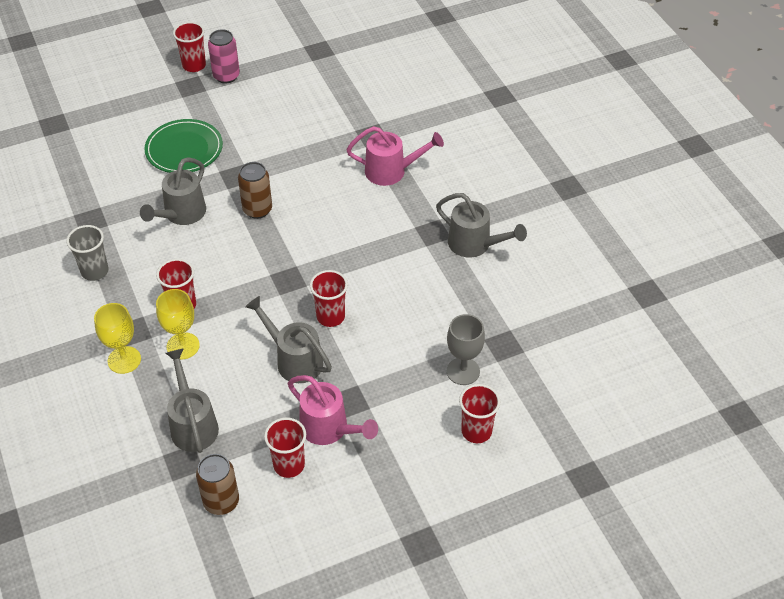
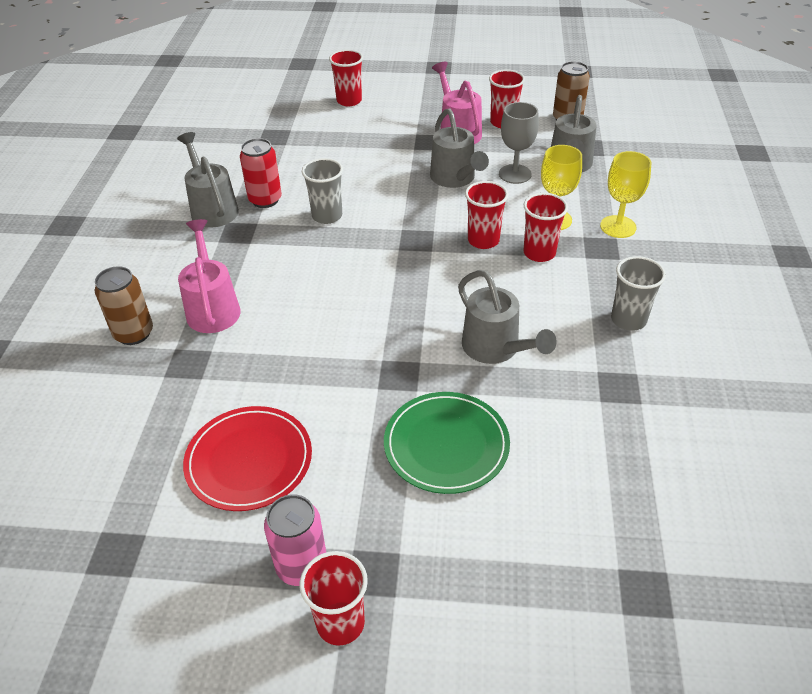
camera: 150 degrees left, 5 degrees down
grey watering can [140,157,206,225] -> grey watering can turned 90 degrees clockwise [458,270,557,364]
brown can [238,162,272,219] -> brown can moved to [95,266,153,345]
red cup [310,270,348,327] -> red cup moved to [465,181,508,249]
pink watering can [346,126,444,186] -> pink watering can turned 45 degrees clockwise [178,219,241,333]
grey goblet [447,314,485,385] -> grey goblet moved to [499,102,539,184]
none -> red plate [183,406,312,511]
none -> red can [240,138,282,208]
none -> grey cup [302,158,343,224]

